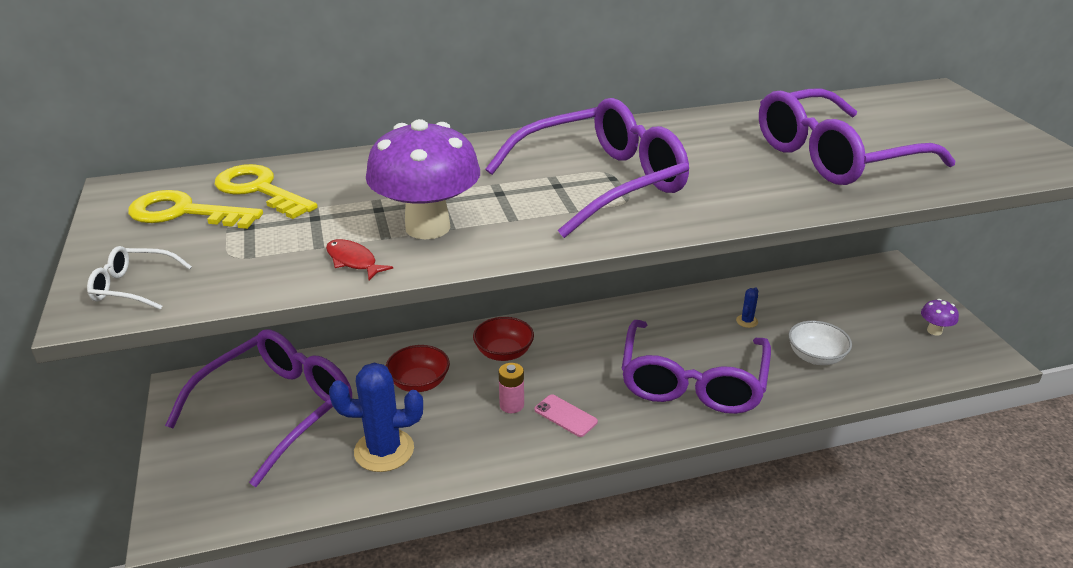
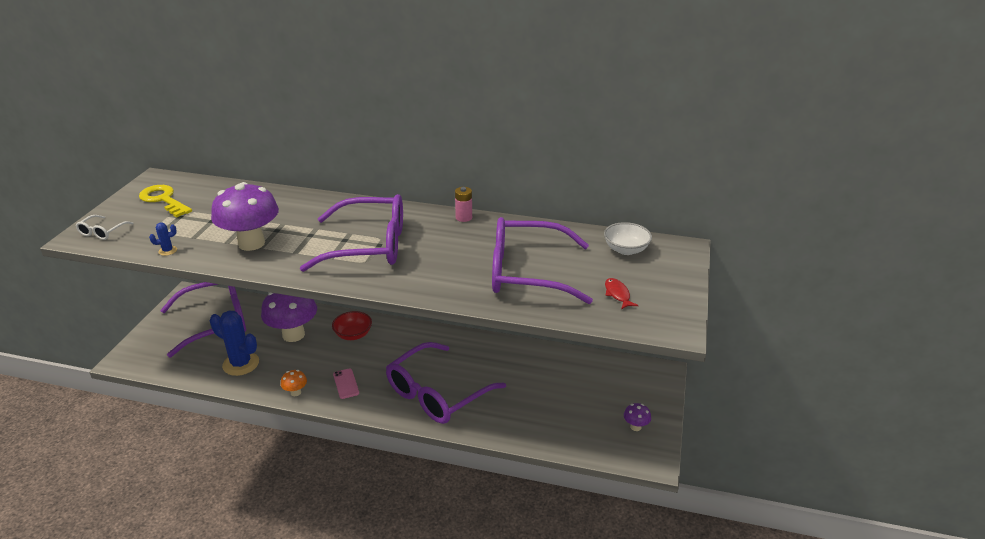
camera: 30 degrees right, 0 degrees up
white glasses [87,246,192,310] -> white glasses turned 105 degrees counterclockwise [76,215,134,240]
yellow key [214,164,318,219] -> none
red fish [326,239,393,280] -> red fish moved to [605,278,638,309]
red bowl [386,345,450,392] -> purple mushroom [261,292,317,342]
pink battery [498,363,524,413] -> pink battery moved to [455,187,472,222]
blue cactus [736,287,758,328] -> blue cactus moved to [149,222,177,256]
white bowl [788,321,852,365] -> white bowl moved to [604,222,652,255]
none -> orange mushroom [281,370,307,396]

